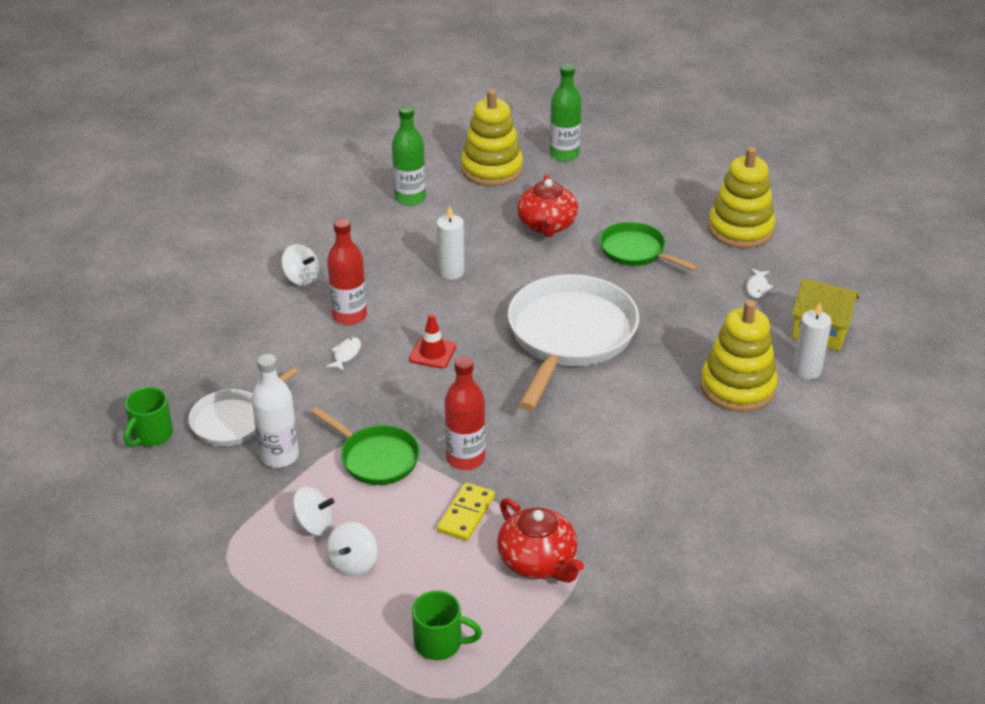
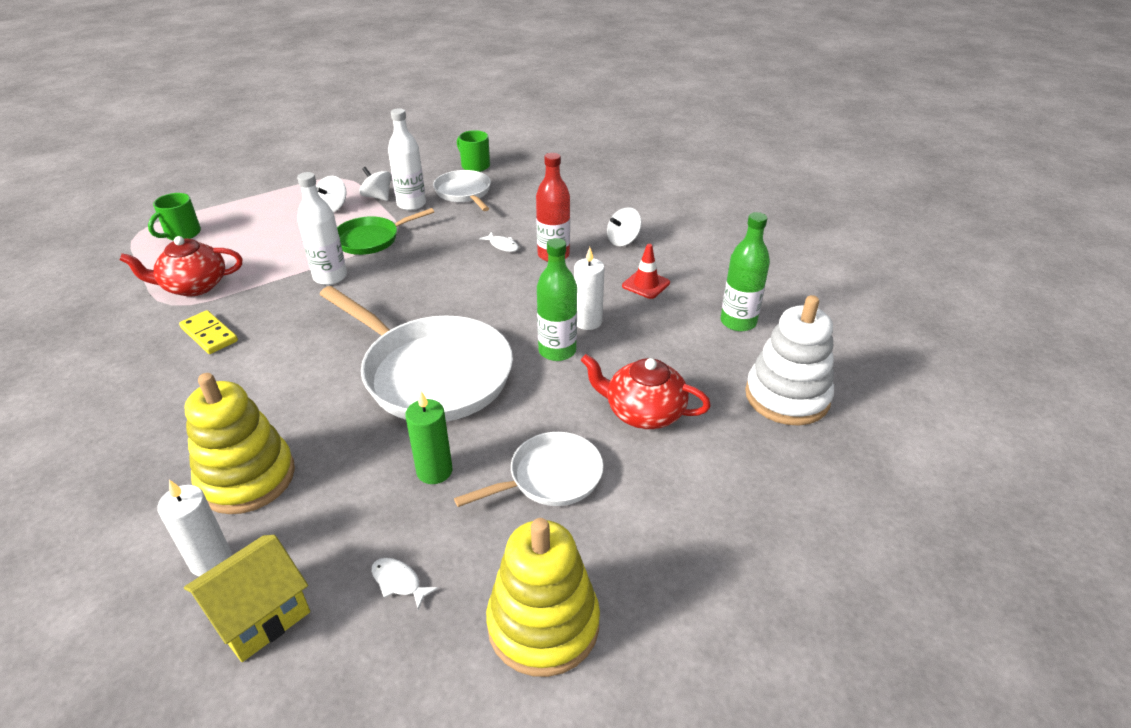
camera: 110 degrees right, 0 degrees up
white spinning top [326,522,377,576] -> white spinning top moved to [359,167,391,201]
red traffic cone [409,314,456,369] -> red traffic cone moved to [622,244,670,299]
yellow domino [437,482,495,541] -> yellow domino moved to [179,310,238,354]
red bottle [445,356,485,470] -> white bottle [297,172,347,285]
yellow stacking toy [461,89,523,186] -> white stacking toy [745,295,834,426]
green bottle [549,64,582,162] -> green bottle moved to [537,238,577,361]
green pan [599,222,698,271] -> white pan [454,432,603,507]
none -> green candle [405,391,452,484]

